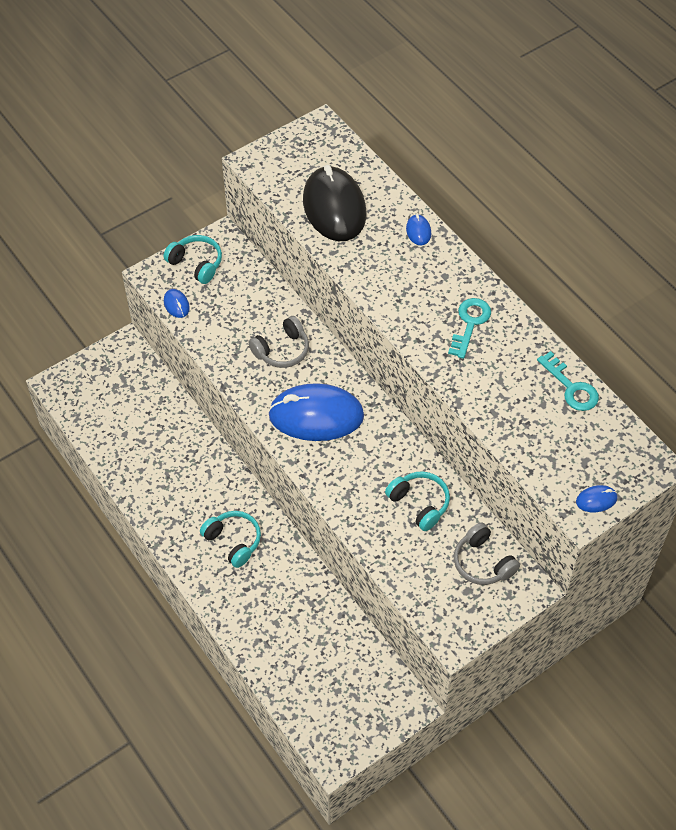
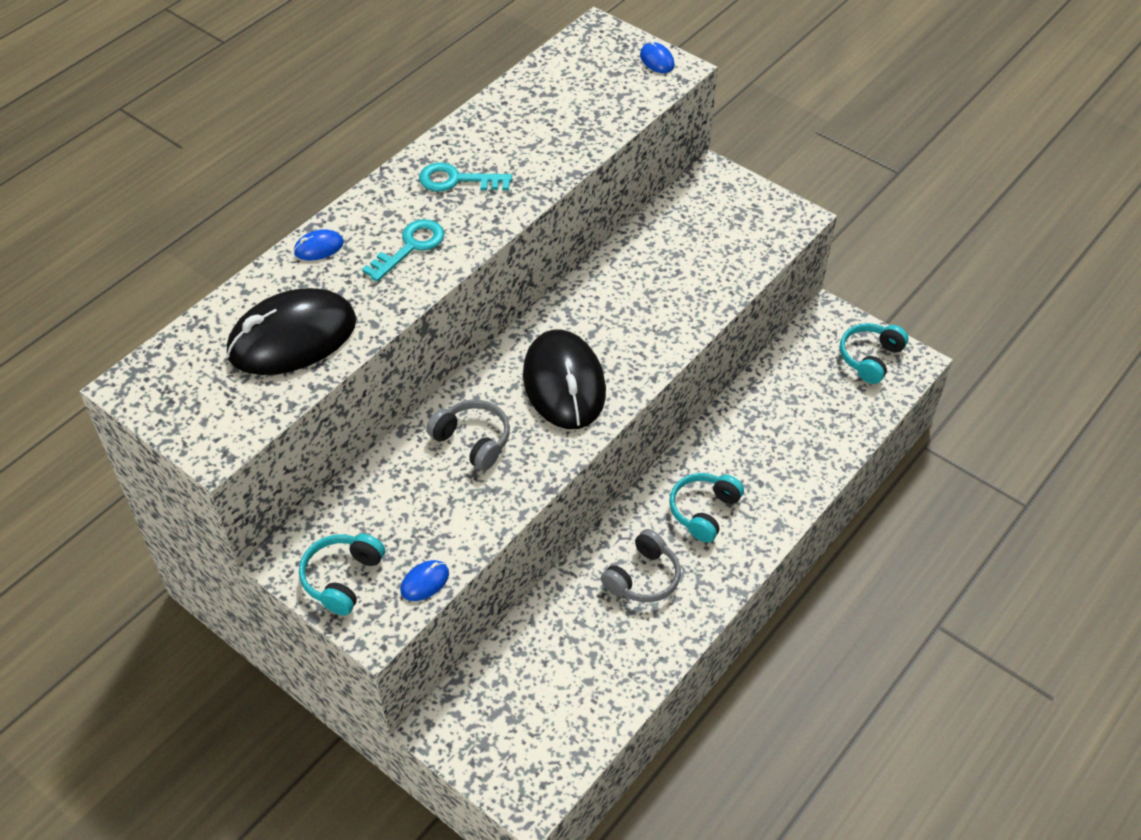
camera: 105 degrees left, 5 degrees down
blue mouse [268,383,364,441] -> black mouse [523,329,606,429]
turquoise headphones [385,471,450,531] -> turquoise headphones moved to [840,323,908,384]
grey headphones [454,522,520,585] -> grey headphones moved to [601,529,681,602]
turquoise key [537,351,599,411] -> turquoise key moved to [362,219,444,282]

